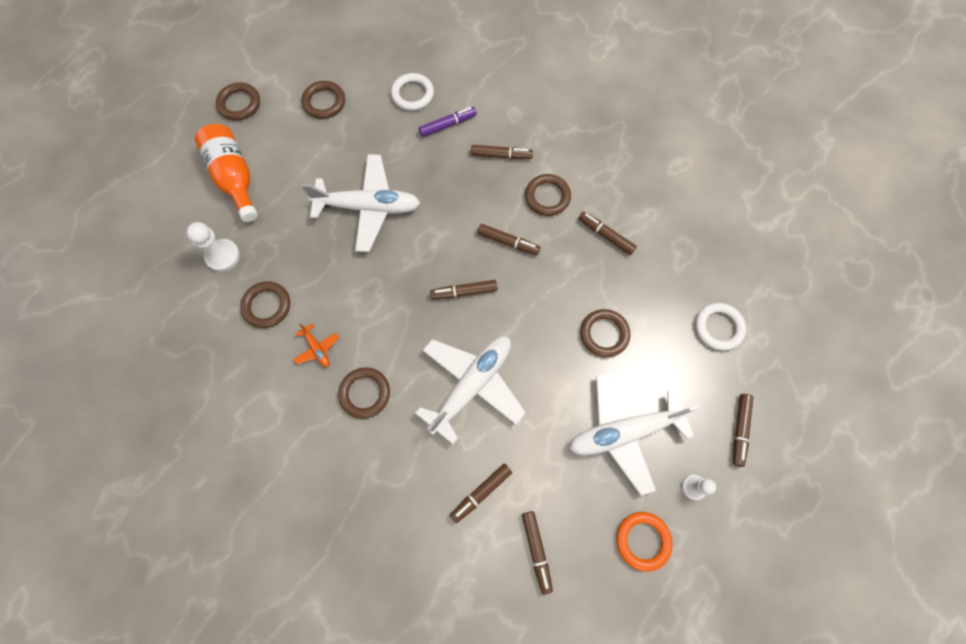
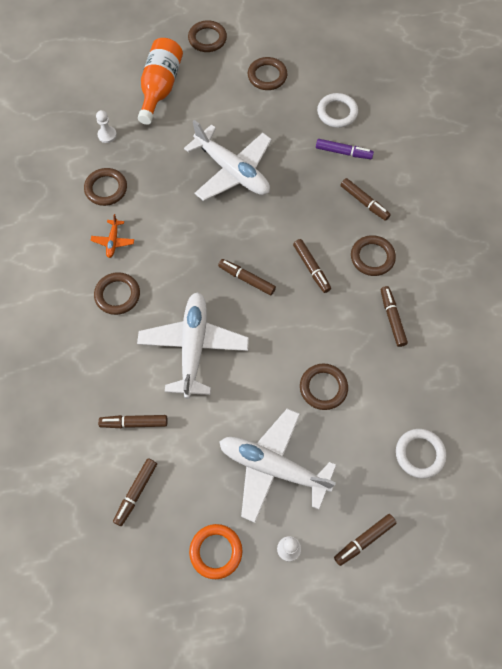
camera: 40 degrees right, 5 degrees down
white pawn [186,222,240,272] -> white pawn [96,110,117,143], size x0.64
white plane [415,336,526,444] -> white plane turned 75 degrees counterclockwise [137,292,249,399]

